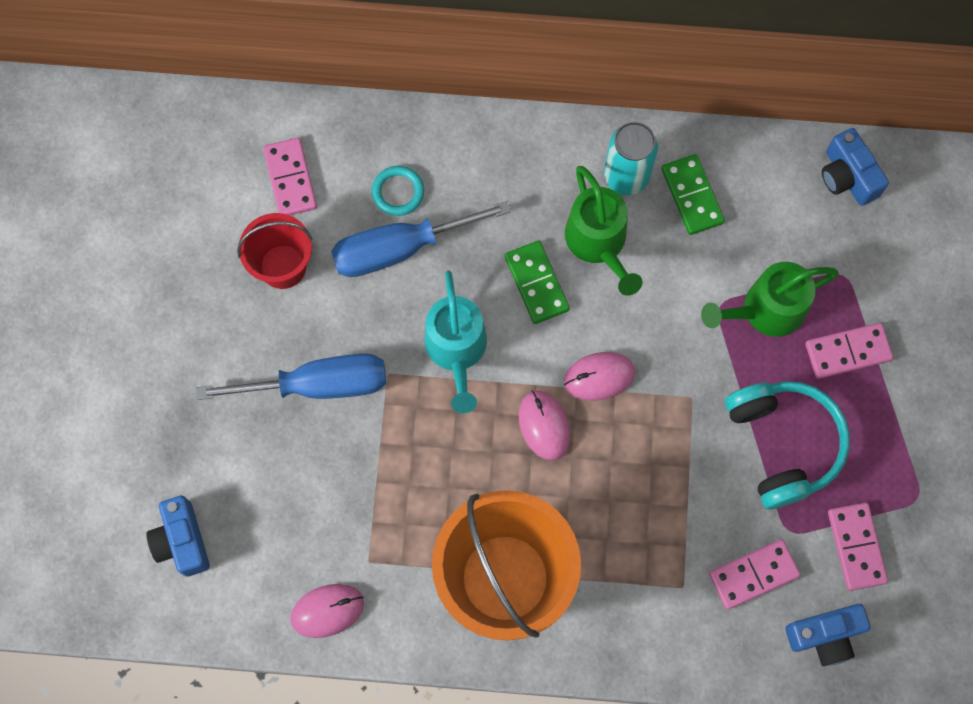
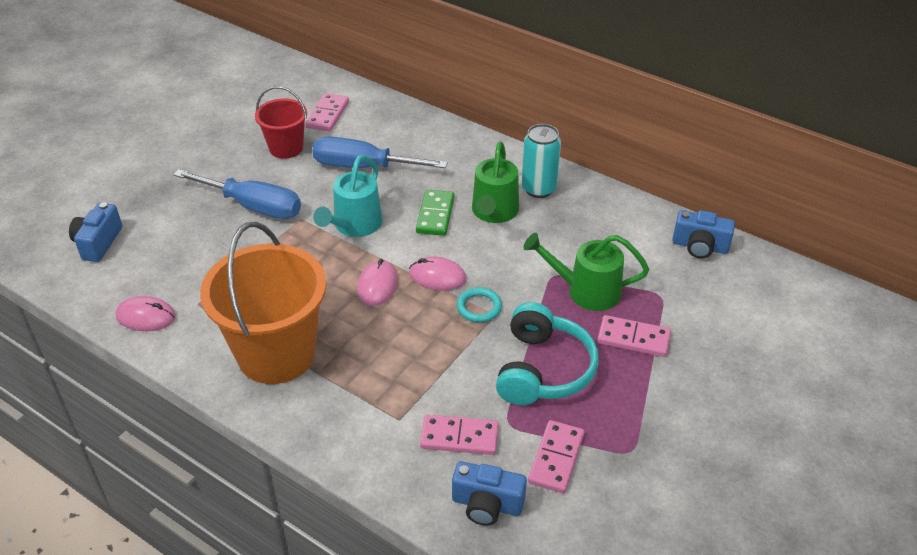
camera: 30 degrees right, 30 degrees down
turquoise ring [372,166,424,216] -> turquoise ring moved to [457,287,502,322]
green domino [661,154,725,235] -> none
blue camera [822,128,889,206] -> blue camera turned 75 degrees counterclockwise [672,210,735,258]

